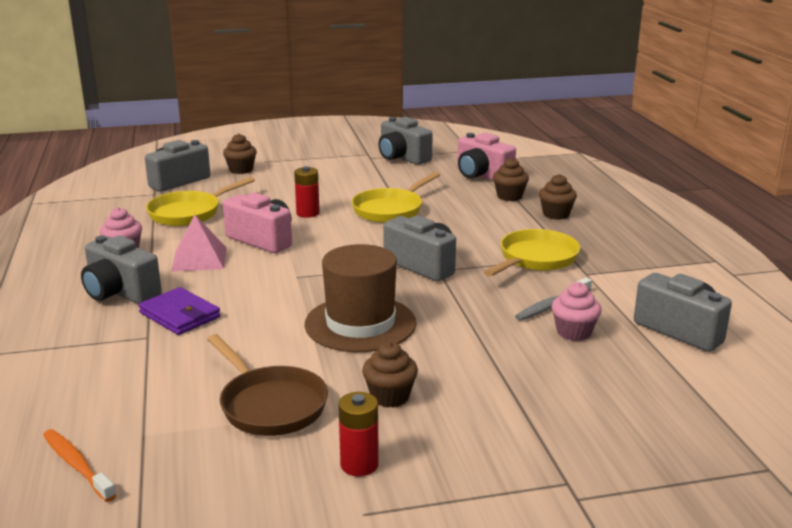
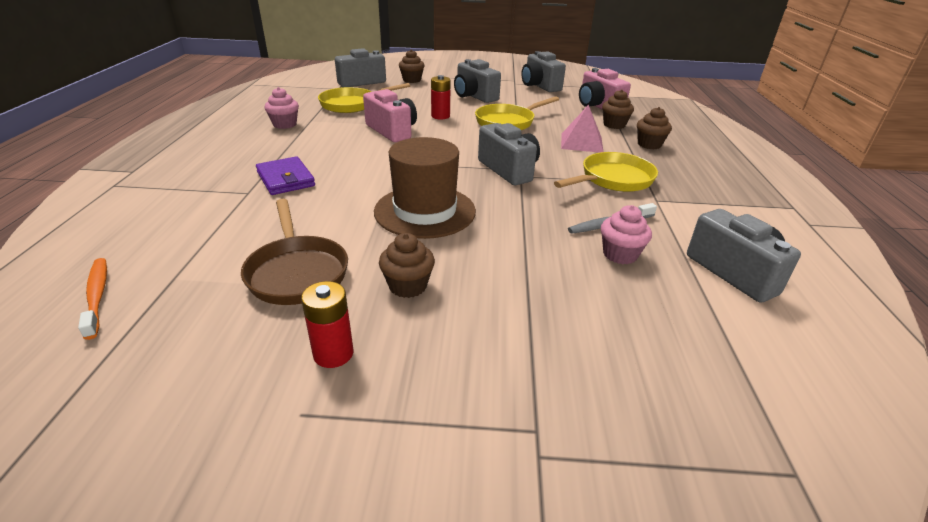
camera: 15 degrees right, 10 degrees up
grey camera [81,236,162,304] -> grey camera moved to [454,59,501,103]
pink pyramid [171,215,226,272] -> pink pyramid moved to [561,104,603,153]

